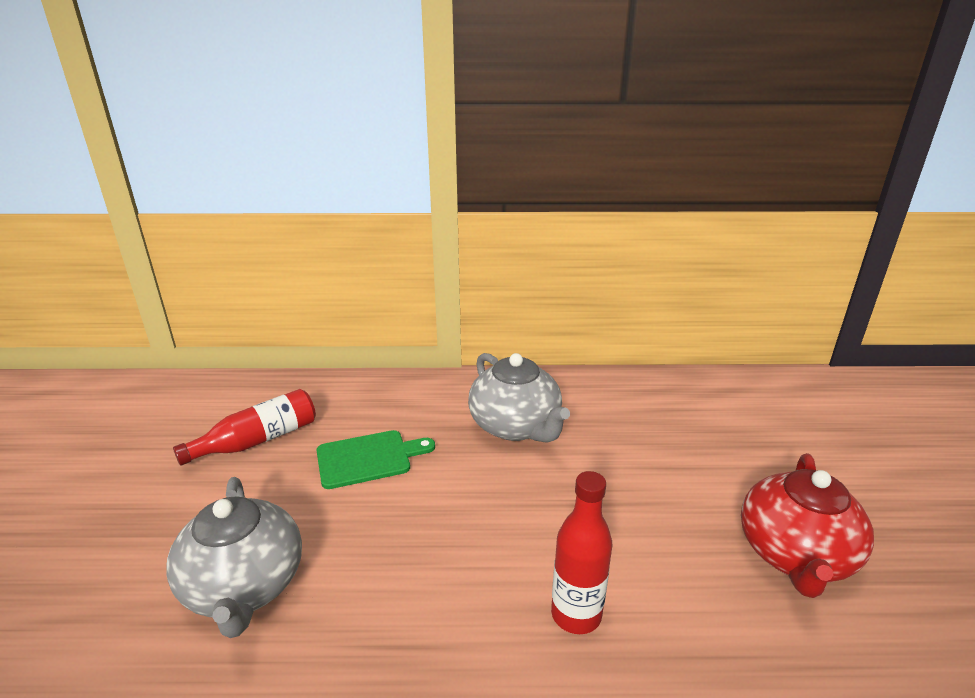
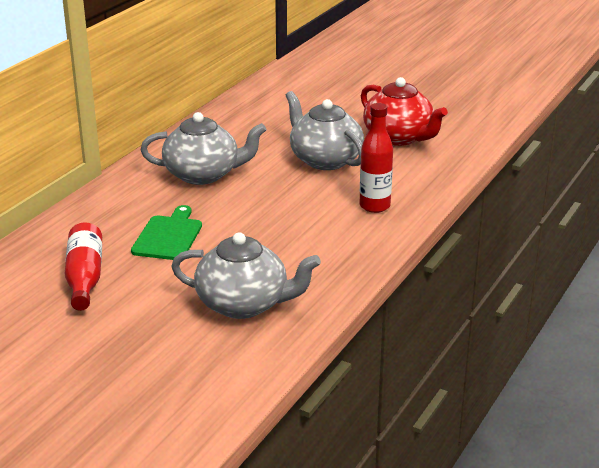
camera: 60 degrees left, 0 degrees up
none -> grey teapot [285,91,364,170]

